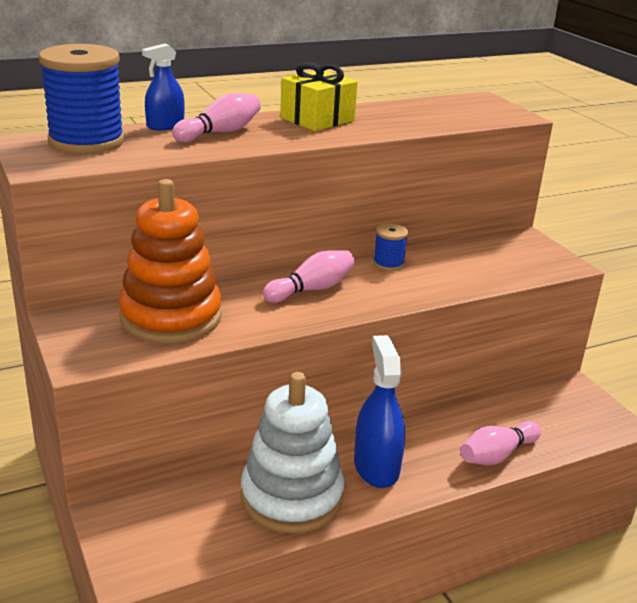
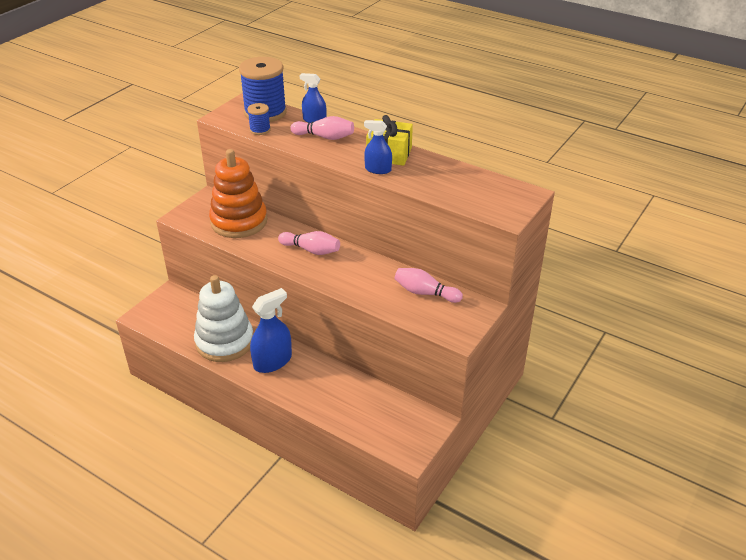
camera: 60 degrees right, 10 degrees up
blue spool [373,224,408,271] -> blue spool moved to [247,103,271,135]
pink bowling pin [460,421,541,465] -> pink bowling pin moved to [394,268,463,303]
none -> blue spray bottle [364,120,392,174]

